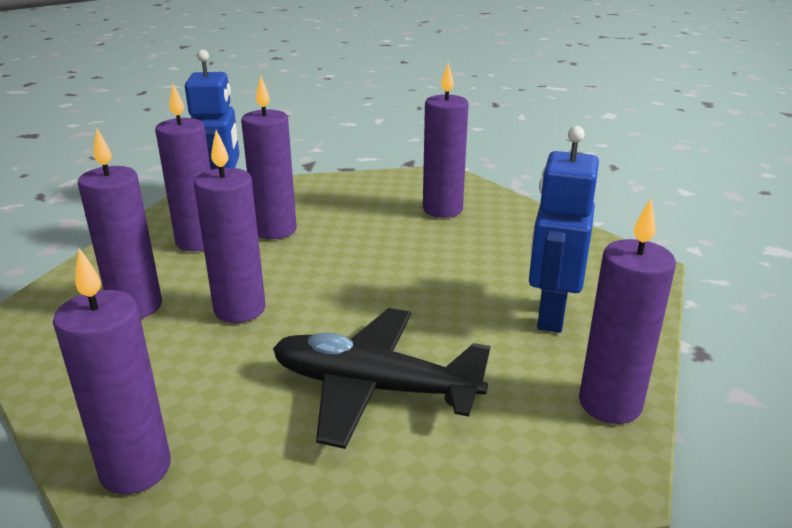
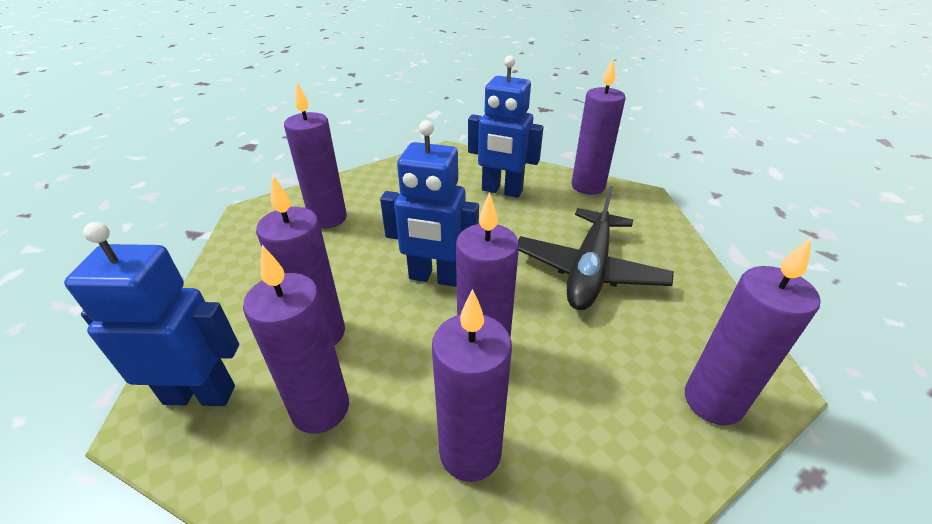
camera: 85 degrees left, 10 degrees up
none -> blue robot [380,120,479,287]

